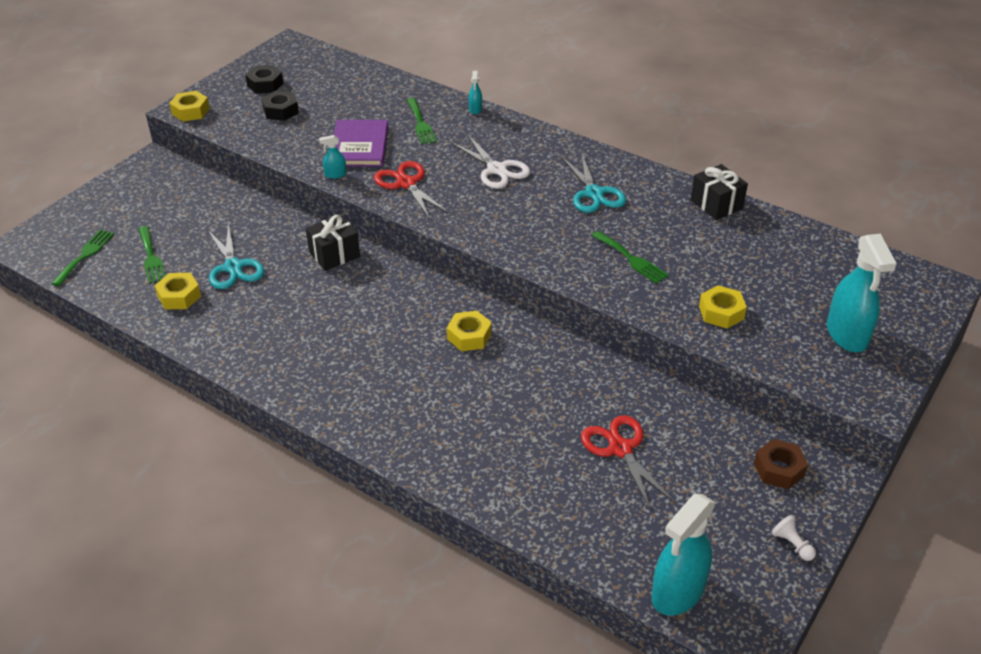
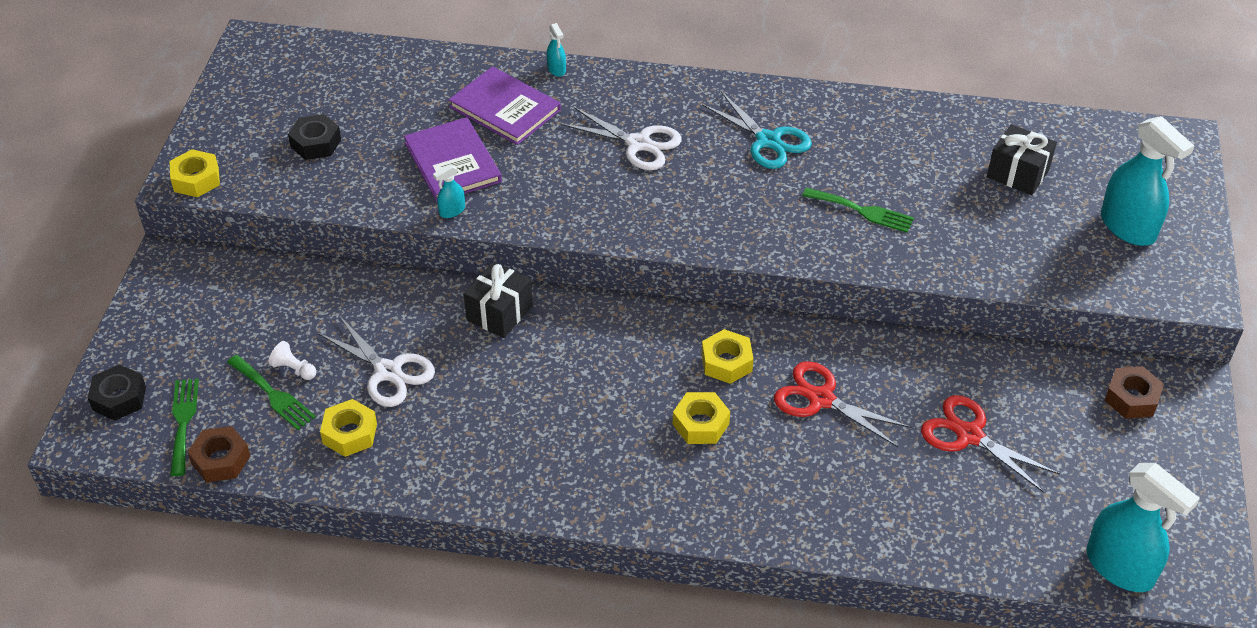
camera: 25 degrees left, 5 degrees up
turquoise scissors [207,223,264,289] -> white scissors [318,316,435,407]
black nut [245,65,284,94] -> black nut moved to [88,364,146,421]
red scissors [374,161,450,219] -> red scissors moved to [774,361,911,447]
green fork [407,98,437,144] -> purple book [449,66,561,145]
turquoise spray bottle [651,494,716,616] -> turquoise spray bottle turned 60 degrees counterclockwise [1086,463,1200,592]
black gift [690,164,748,220] -> black gift moved to [987,124,1057,195]
yellow nut [699,285,747,329] -> yellow nut moved to [673,392,730,444]
white pawn [771,515,816,561] -> white pawn moved to [268,341,316,380]
none -> brown nut [188,426,250,482]

